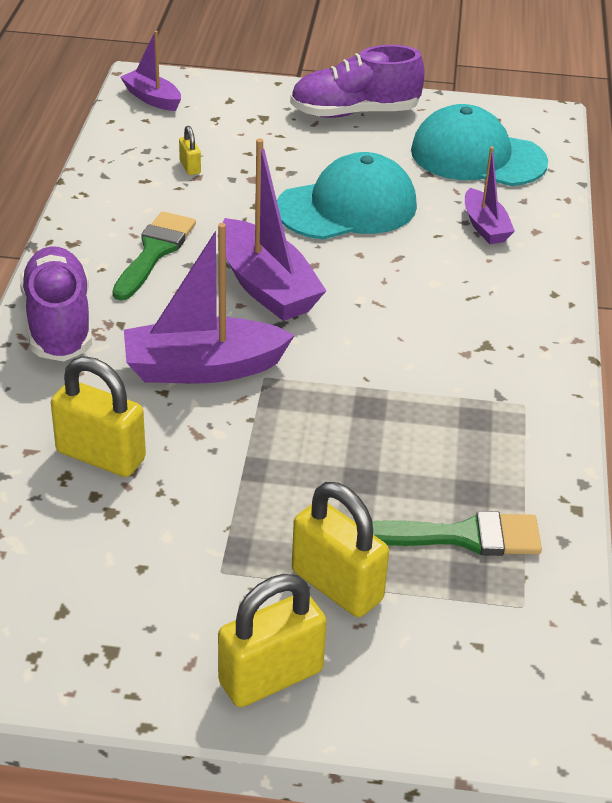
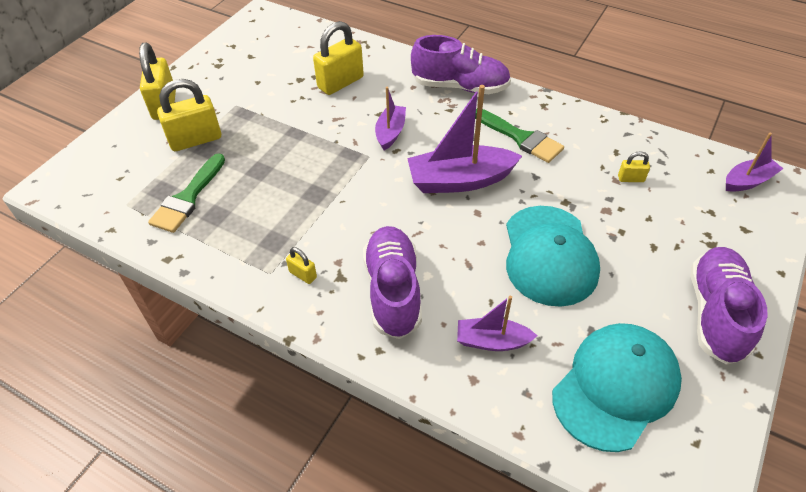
camera: 115 degrees right, 10 degrees up
purple boat [124,223,295,383] -> purple boat [375,87,406,150], size x0.57
none -> yellow padlock [286,247,317,284]
none -> purple shoe [363,226,422,339]

